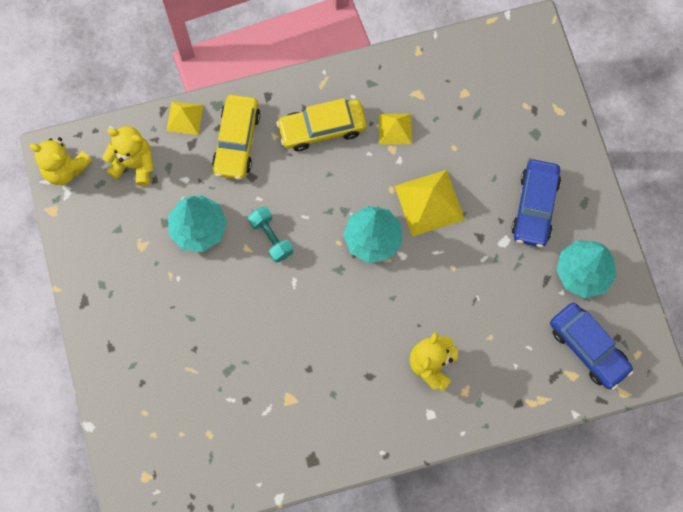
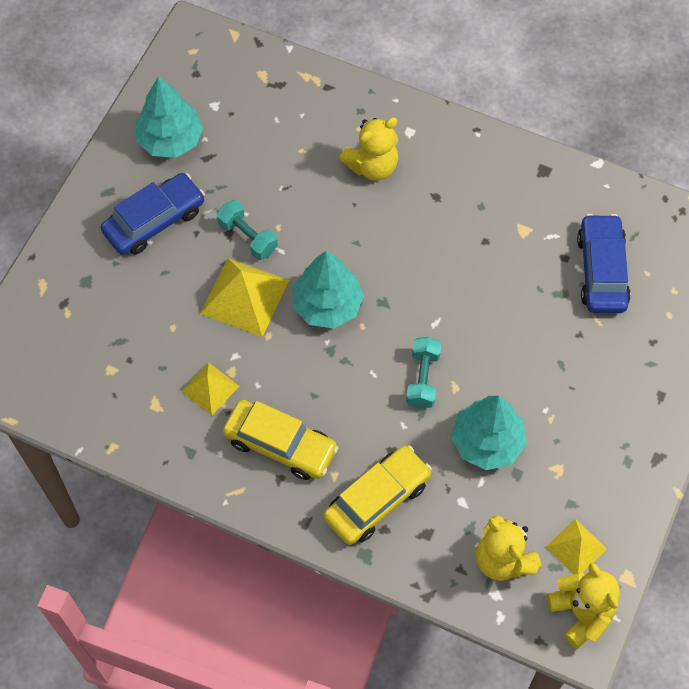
camera: 140 degrees left, 10 degrees down
yellow pyramid [167,101,203,135] -> yellow pyramid moved to [546,519,607,574]
blue car [550,303,633,389] -> blue car moved to [577,214,631,313]
none -> turquoise dumbbell [217,200,278,260]

